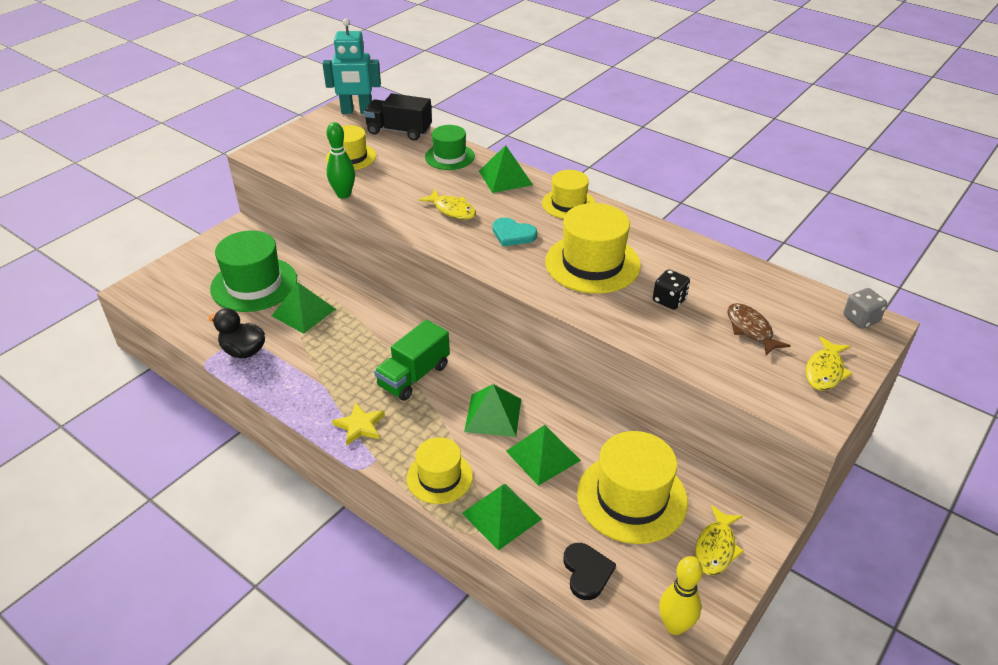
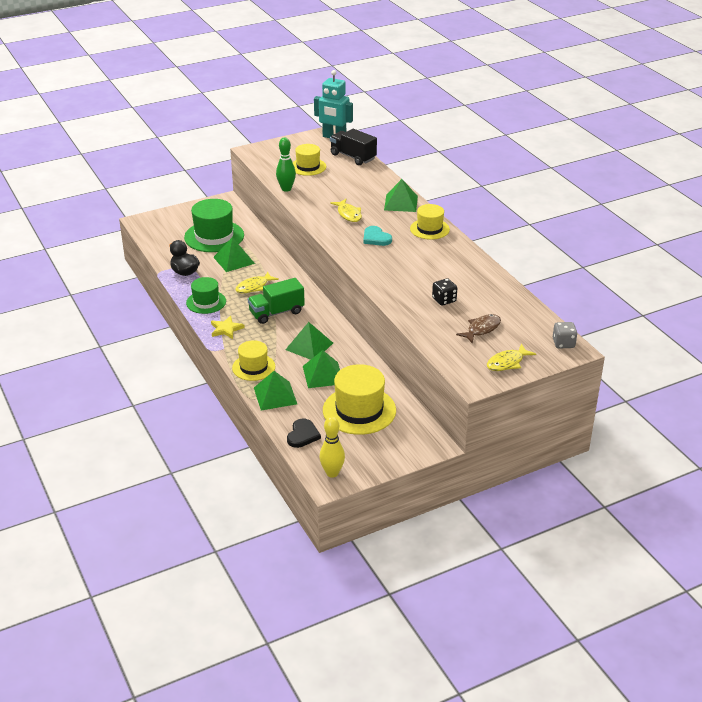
camera: 25 degrees right, 5 degrees down
green hat [425,125,475,170] -> green hat moved to [186,277,226,314]
yellow hat [545,203,641,294] -> none
yellow fish [695,505,744,575] -> yellow fish moved to [235,272,279,293]
brown fish [727,303,791,355] -> brown fish turned 45 degrees clockwise [456,314,501,344]

